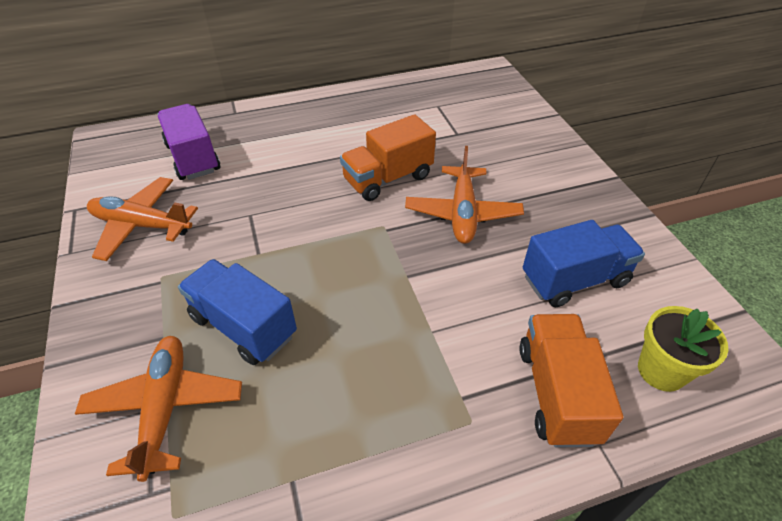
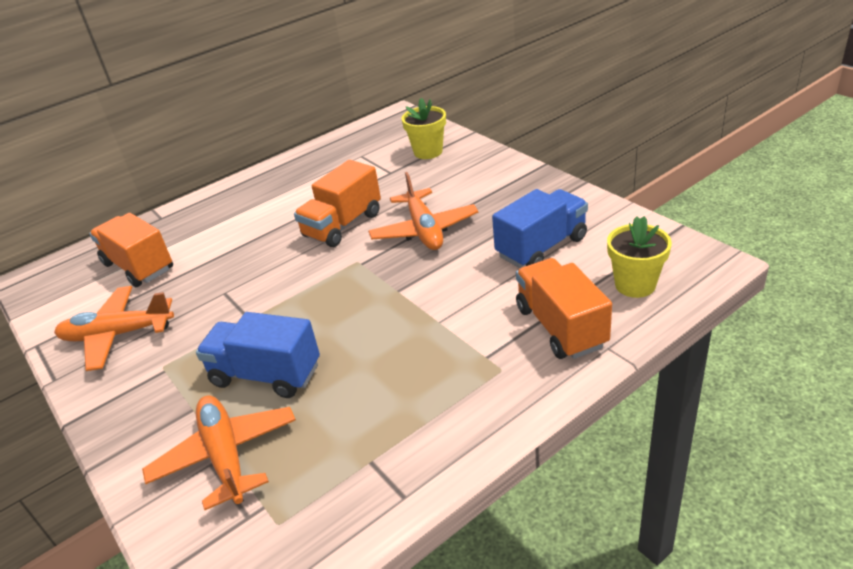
camera: 15 degrees left, 10 degrees down
purple truck [158,104,220,180] -> orange truck [89,213,173,287]
none -> yellow flower pot [402,98,446,159]

